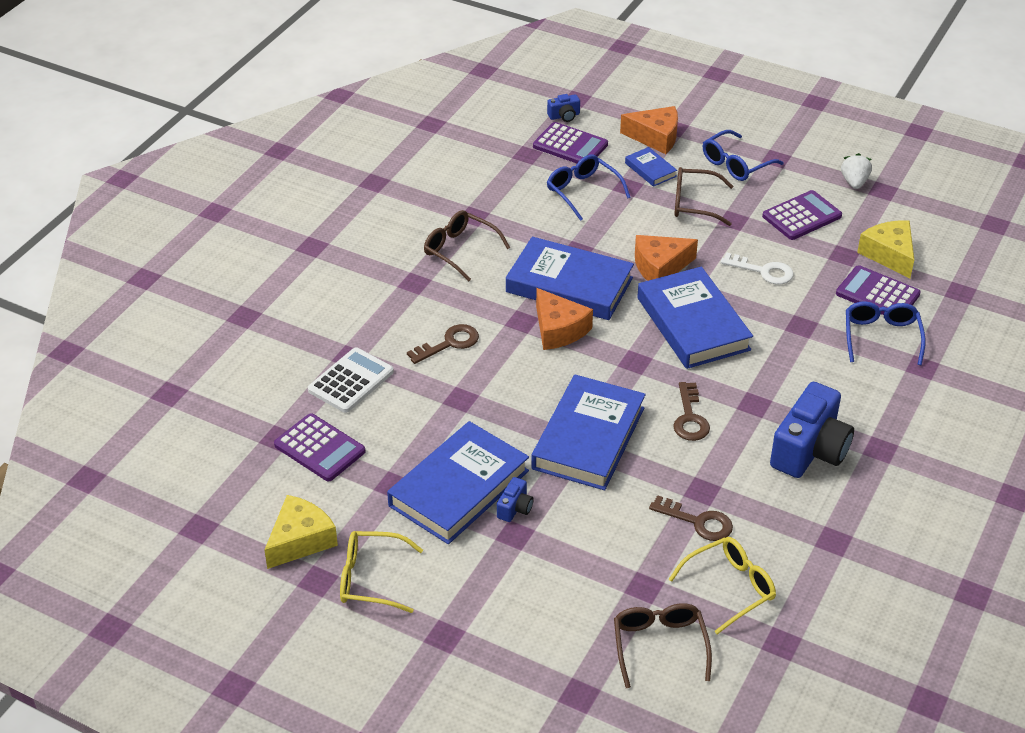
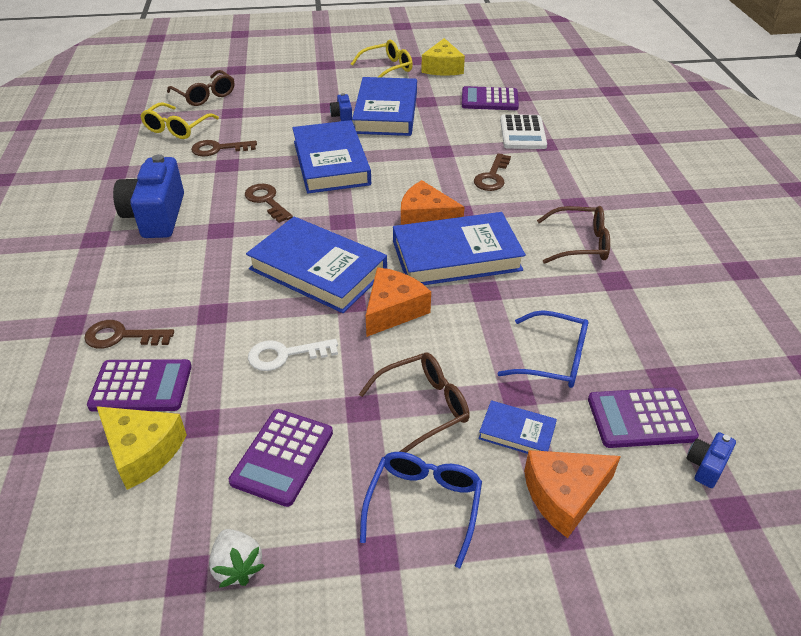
camera: 145 degrees right, 0 degrees up
blue glasses [846,301,926,365] -> brown key [84,320,174,349]

